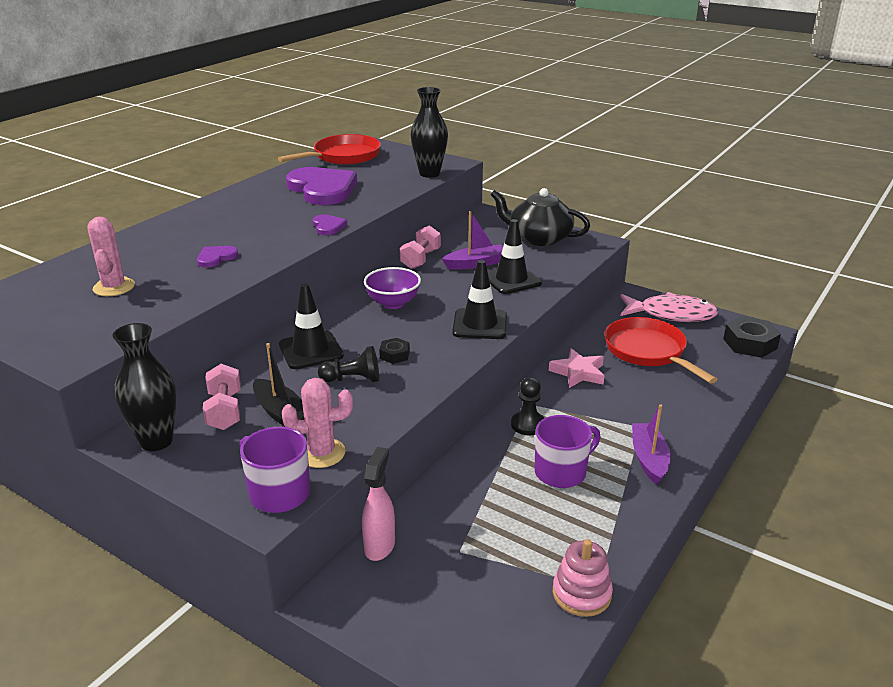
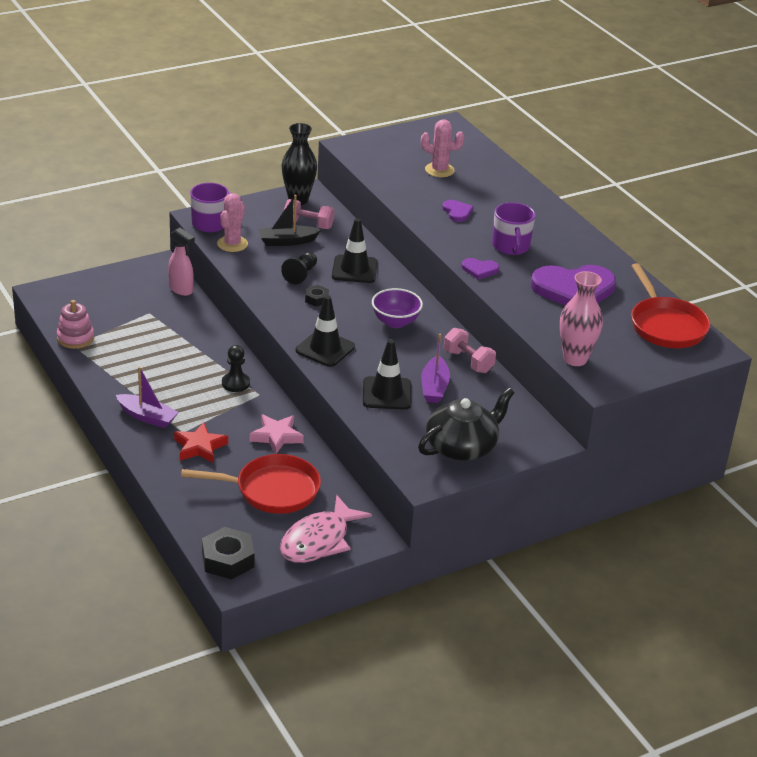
camera: 115 degrees right, 5 degrees up
black vase [411,87,448,178] -> pink vase [560,271,603,366]
purple mug [535,415,601,488] -> purple mug moved to [492,202,535,255]
none -> red star [174,422,228,463]

